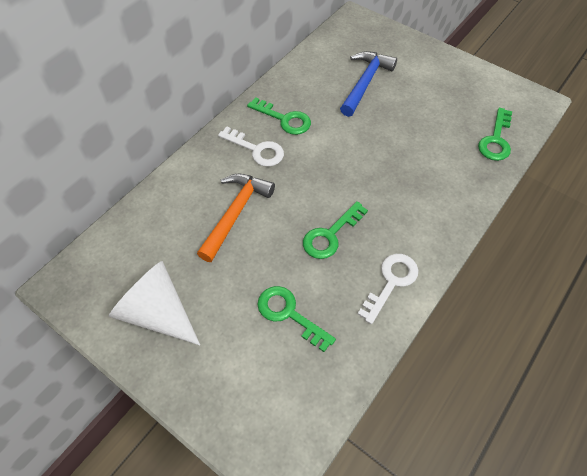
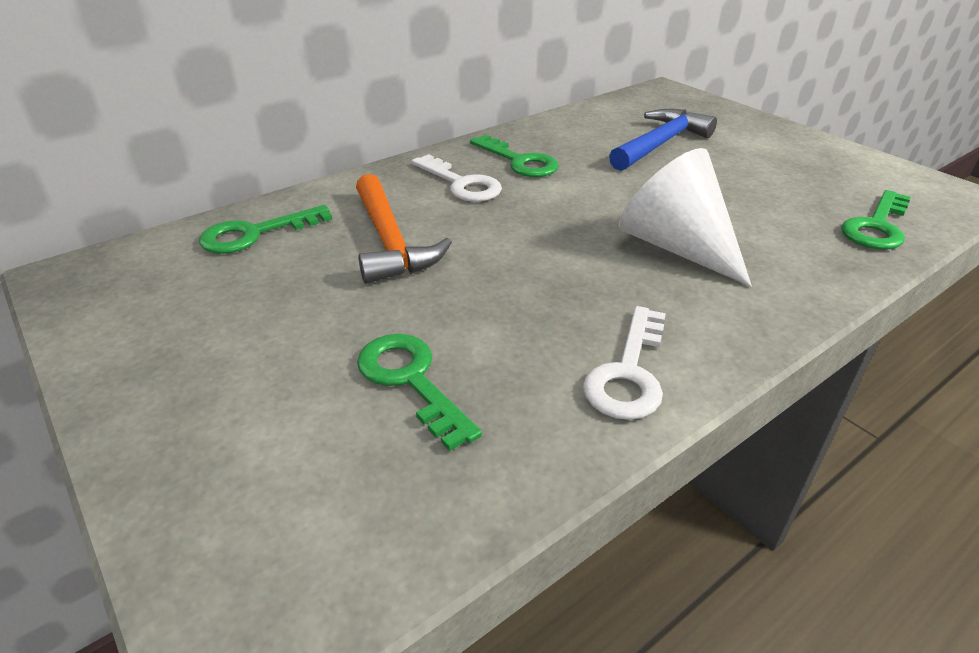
camera: 15 degrees right, 20 degrees down
white cone [109,261,200,345] -> white cone moved to [619,148,752,287]
orange hammer [197,174,275,262] -> orange hammer turned 120 degrees clockwise [356,174,452,284]
green key [303,201,368,259] -> green key moved to [199,205,332,254]
white key [357,254,419,324] -> white key turned 150 degrees clockwise [583,306,666,420]

